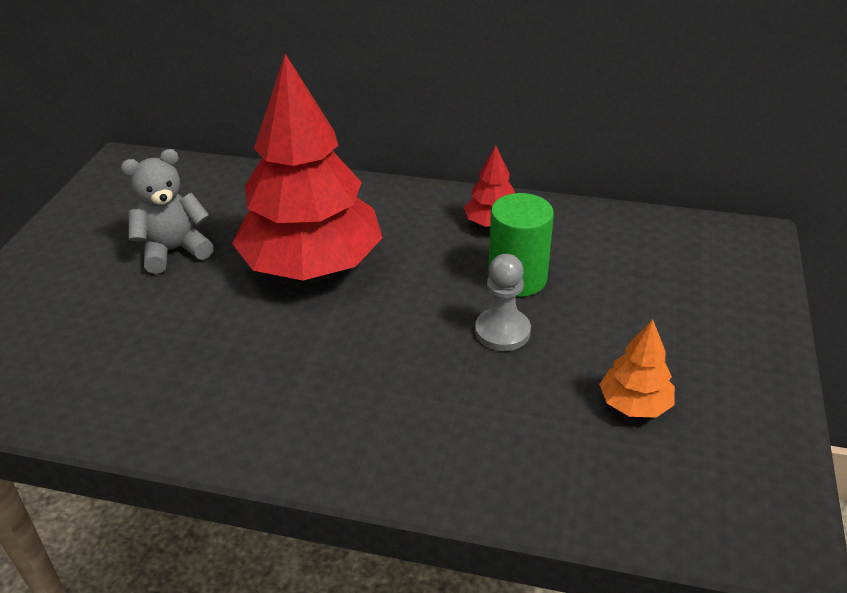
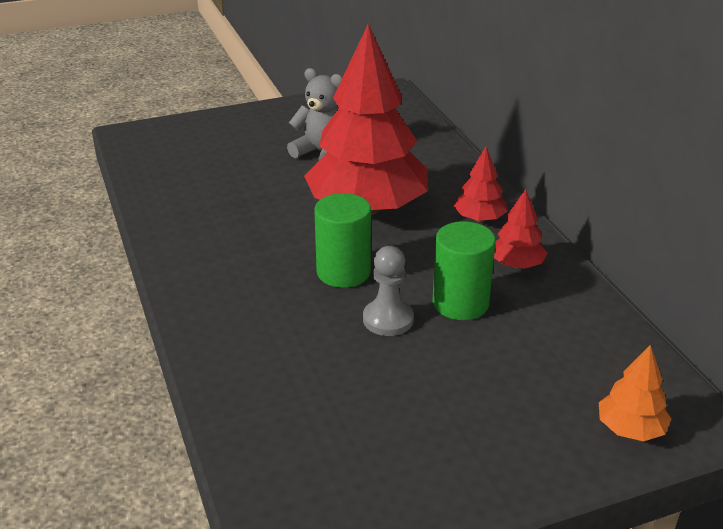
camera: 55 degrees right, 5 degrees down
orange tree [599,319,675,418] -> orange tree moved to [599,345,671,441]
none -> green cylinder [314,193,371,288]
none -> red tree [454,147,507,222]

